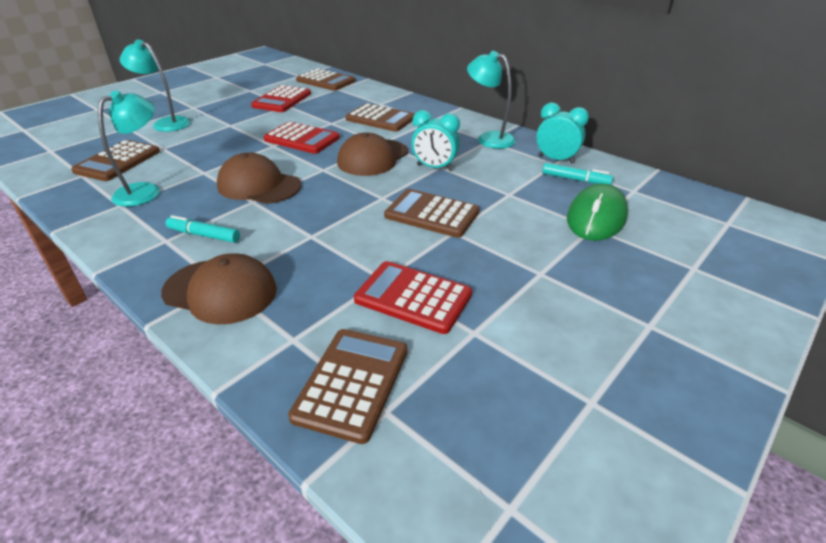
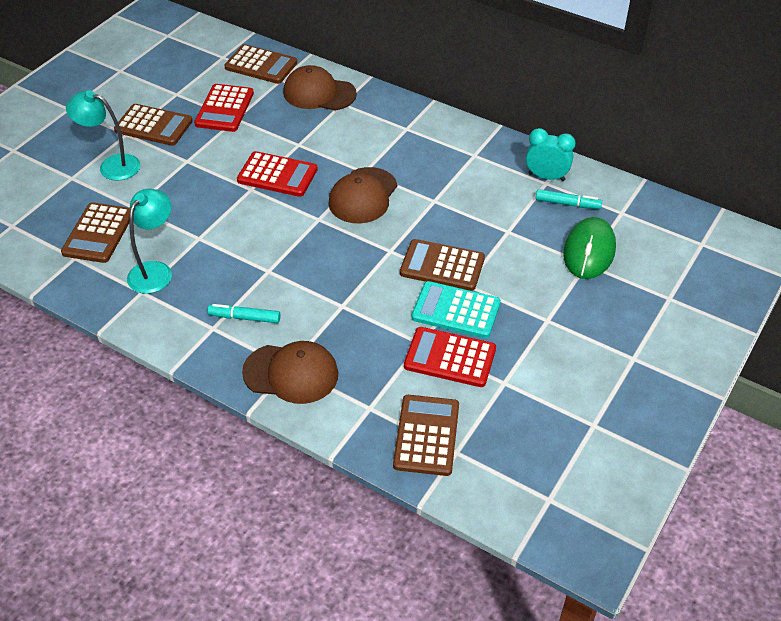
camera: 10 degrees left, 10 degrees up
brown cap [217,152,301,204] -> brown cap moved to [283,65,357,111]
brown calculator [346,103,414,132] -> brown calculator moved to [114,104,193,146]
turquoise clock [411,110,460,171] -> none
turquoise lamp [467,51,516,149] -> none
none -> turquoise calculator [411,281,501,338]

